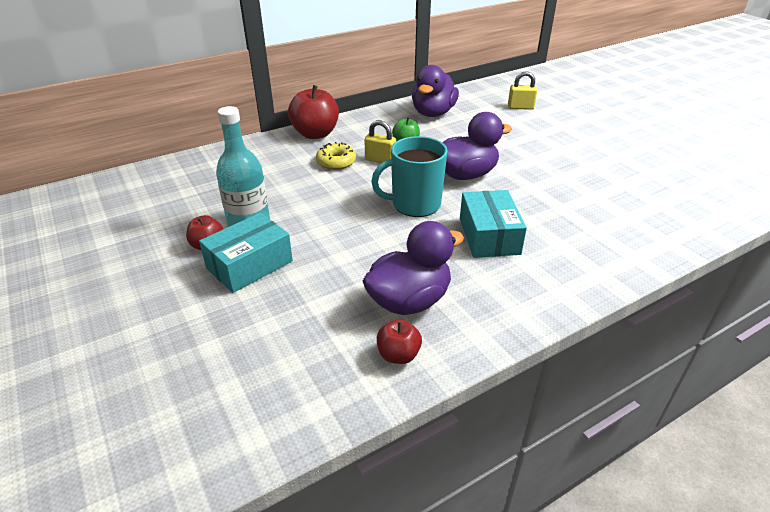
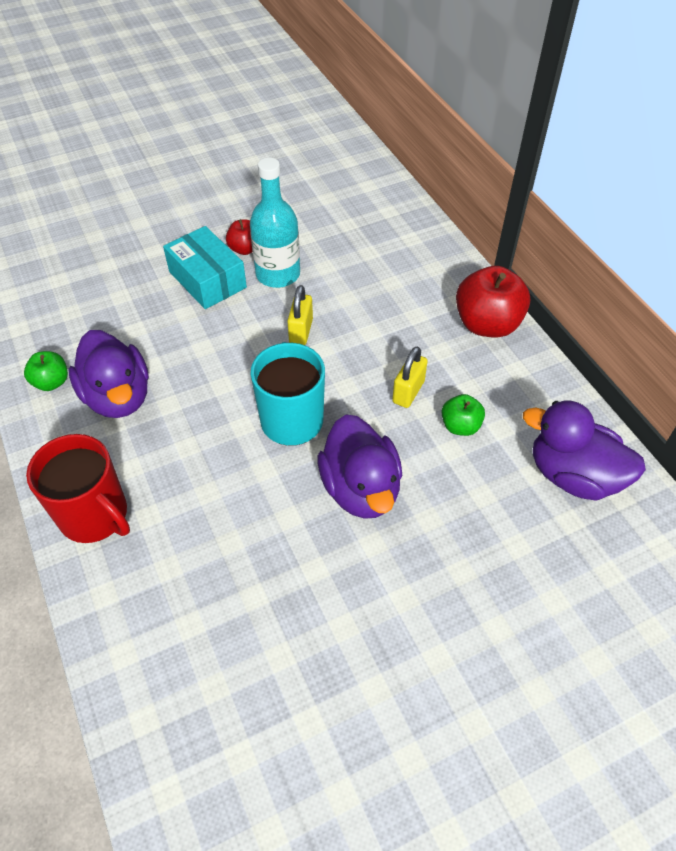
camera: 95 degrees right, 15 degrees up
yellow donut [316,142,356,170] -> none
red apple [377,319,422,364] -> green apple [24,351,68,391]
turquoise box [460,190,527,258] -> none
yellow padlock [508,71,537,110] -> yellow padlock moved to [287,285,313,345]
none -> red mug [26,434,130,543]

